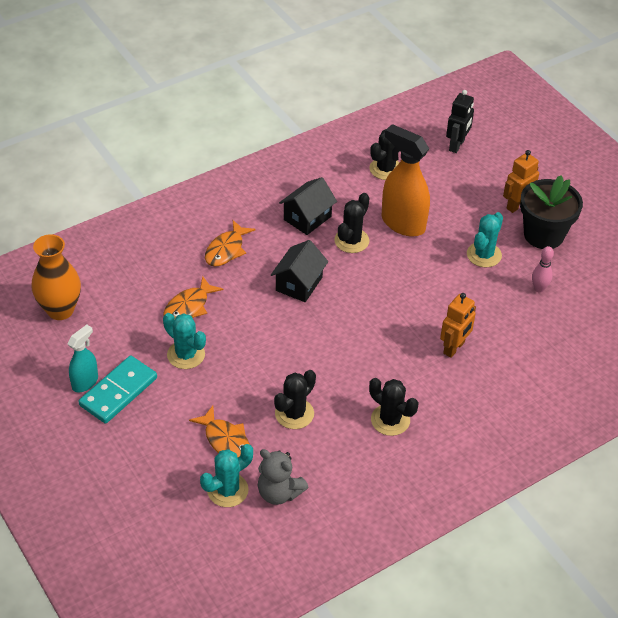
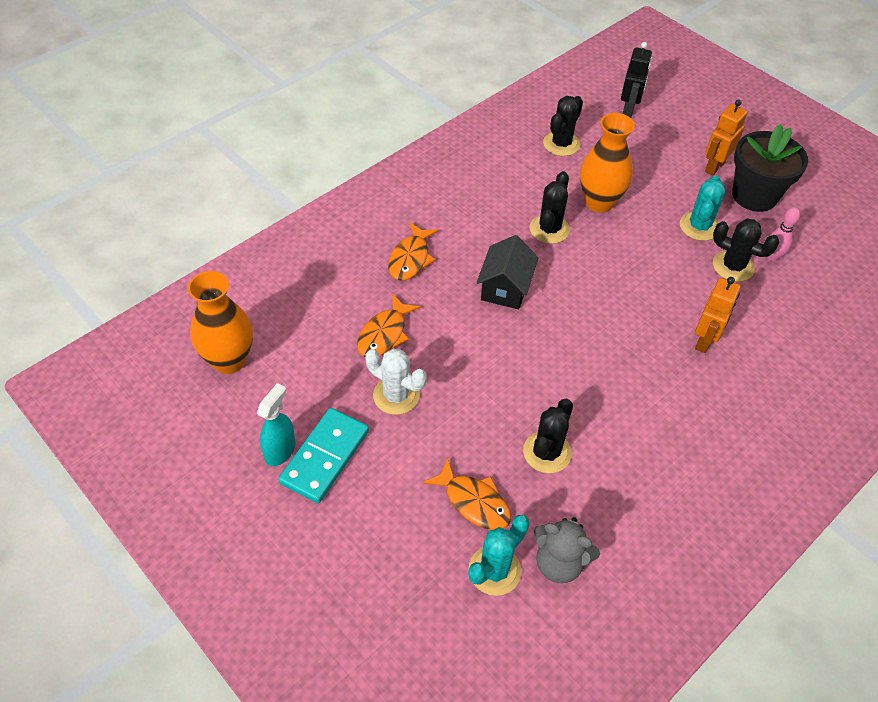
camera: 10 degrees left, 5 degrees up
turquoise cactus [163,313,206,369] -> white cactus [365,349,427,415]
black house [279,177,337,235] -> none
black cactus [369,378,418,436] -> black cactus moved to [713,219,779,282]
orange spray bottle [382,124,430,237] -> orange vase [580,113,635,213]

